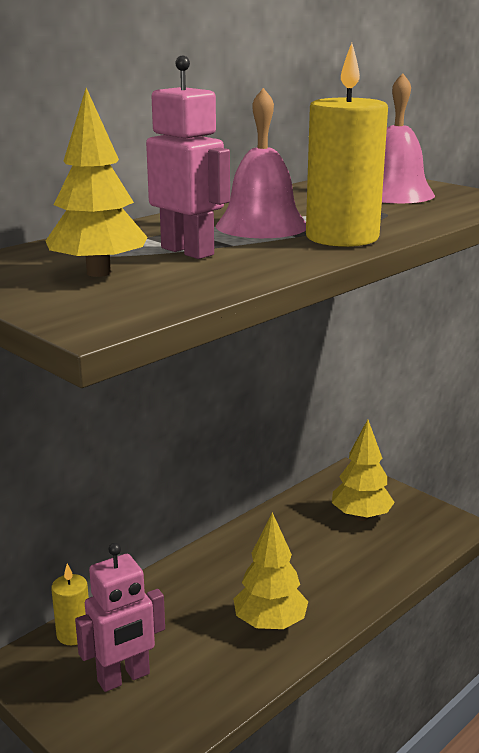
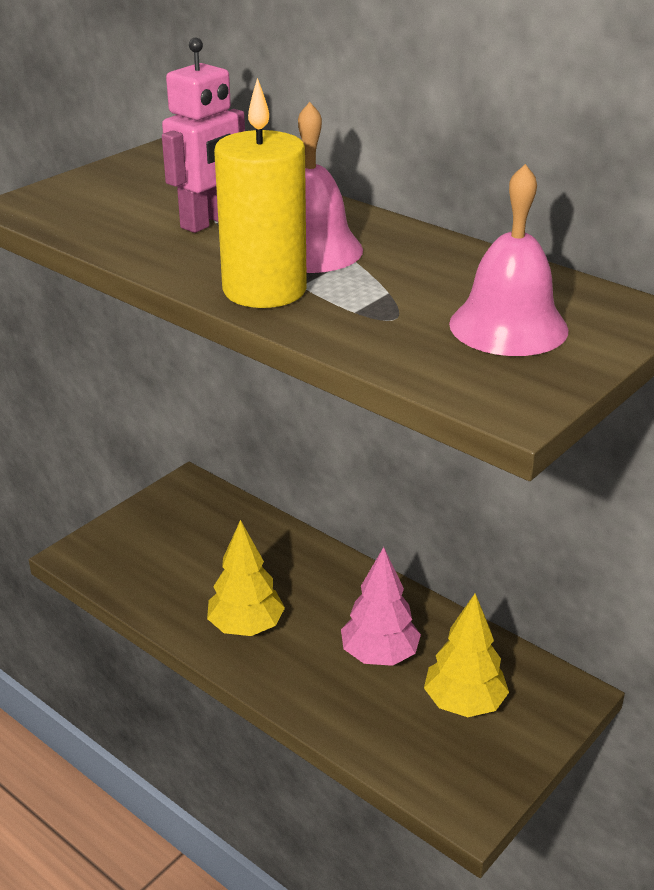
camera: 85 degrees right, 10 degrees up
yellow tree [46,88,148,277] -> none
yellow candle [51,564,89,645] -> none
pink robot [75,543,165,692] -> none
none -> pink tree [341,547,421,666]

